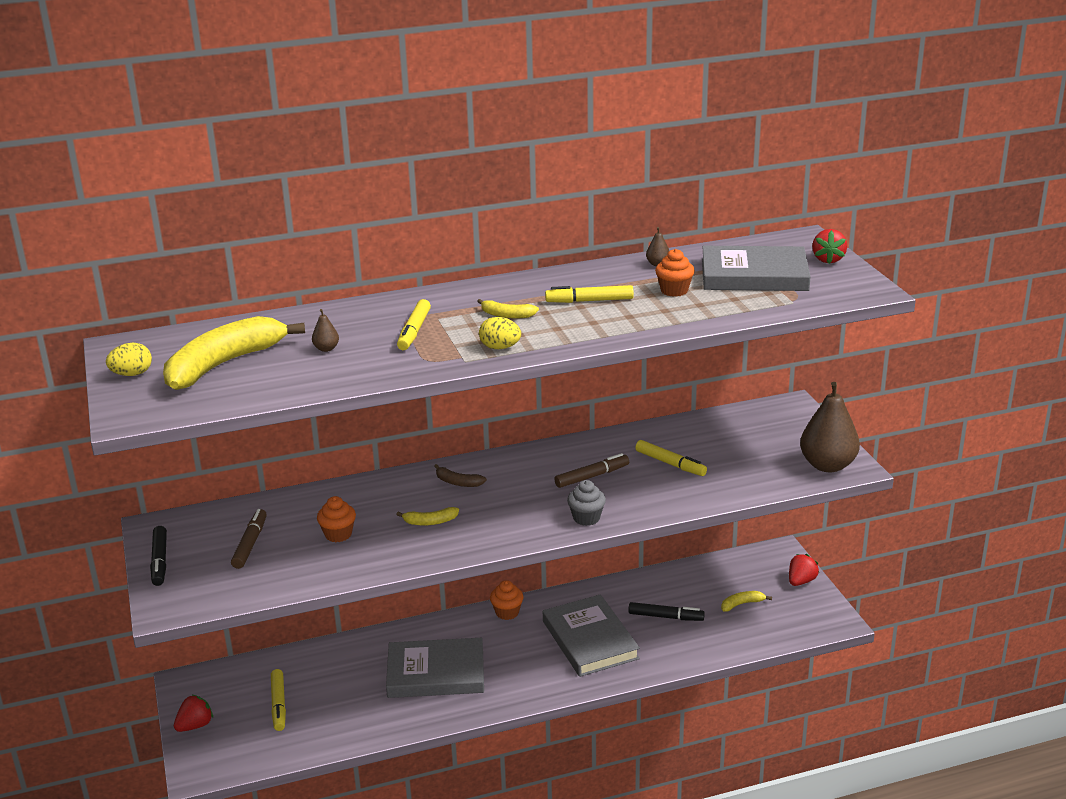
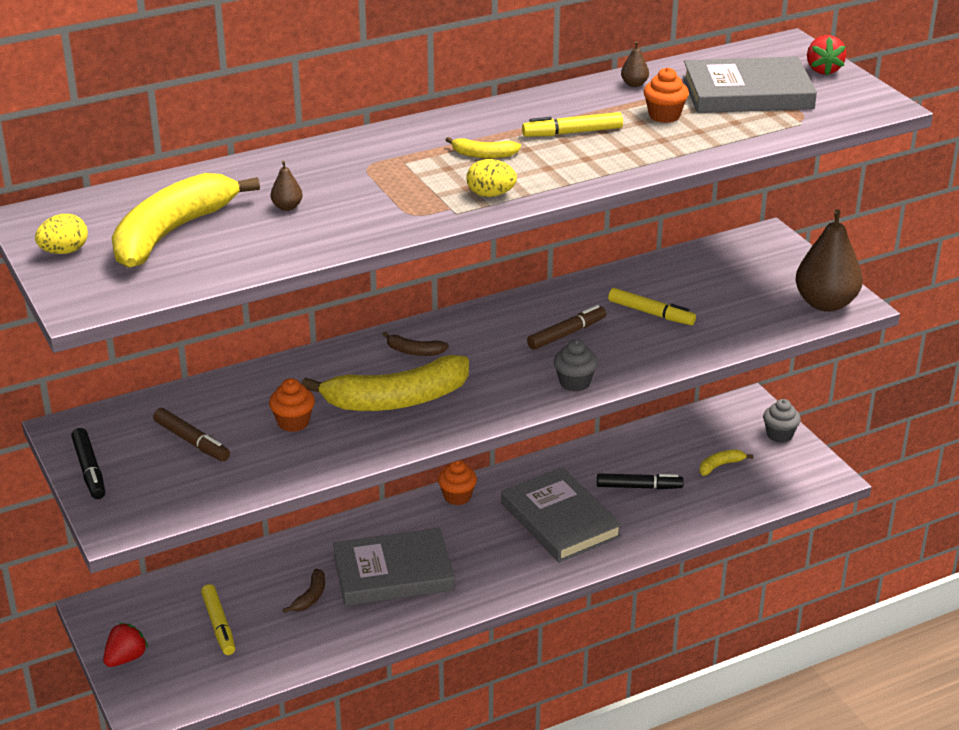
camera: 10 degrees left, 5 degrees up
brown marker [231,509,267,569] -> brown marker turned 135 degrees clockwise [153,408,230,461]
yellow banana [396,507,459,525] -> yellow banana [302,355,469,411], size x2.34
yellow marker [397,299,431,350] -> none
red strawberry [789,554,819,586] -> grey cupcake [763,399,801,443]
none -> brown banana [283,569,325,613]

